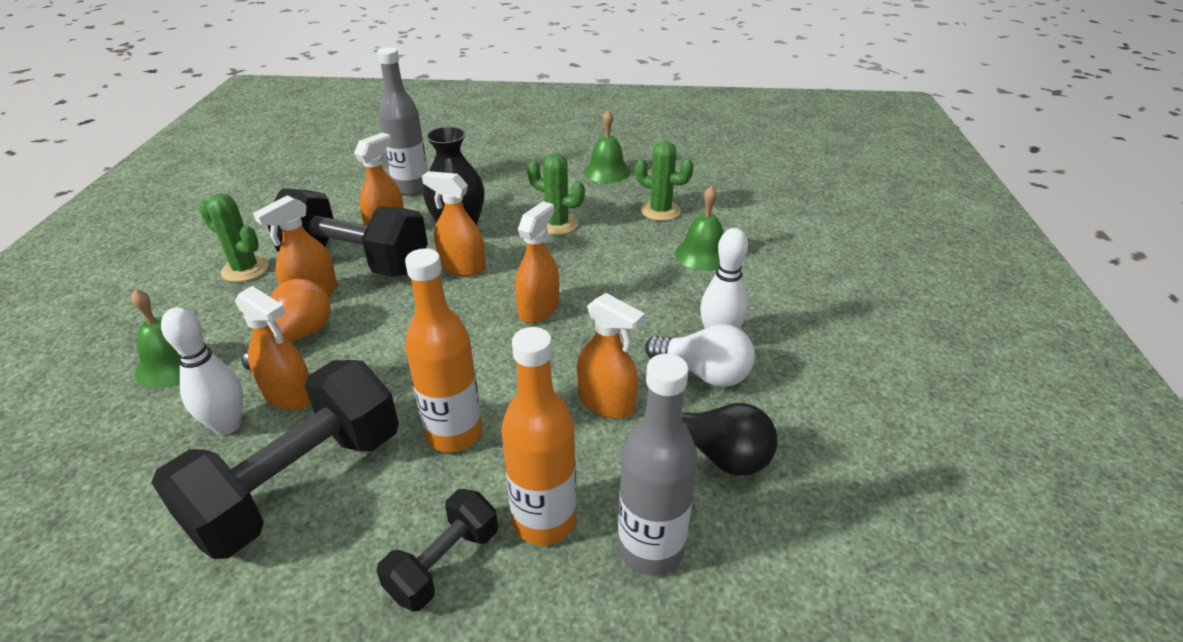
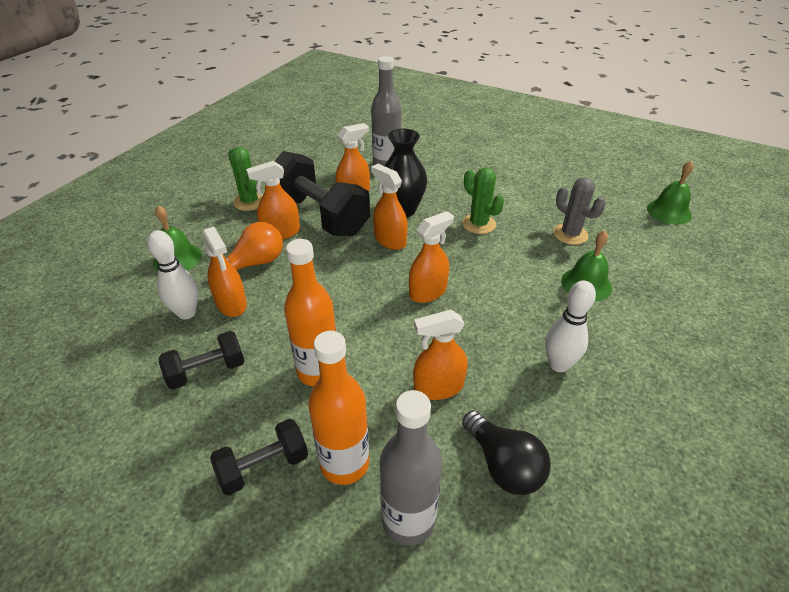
camera: 25 degrees right, 5 degrees up
black dumbbell [151,360,399,559] -> black dumbbell [159,331,245,389], size x0.52
orange spray bottle [577,293,645,419] -> orange spray bottle turned 105 degrees clockwise [413,310,468,400]
green bell [584,110,631,183] -> green bell moved to [647,161,694,225]
green cactus [635,141,694,221] -> grey cactus [553,177,606,245]
white light bulb [645,324,755,387] -> none

